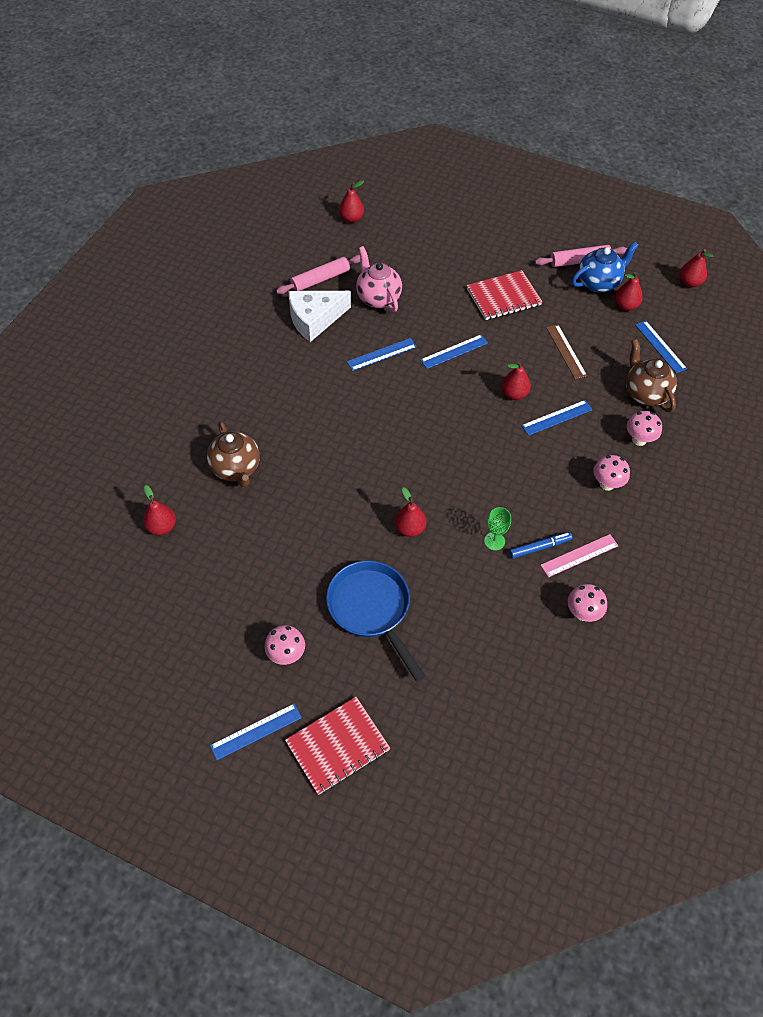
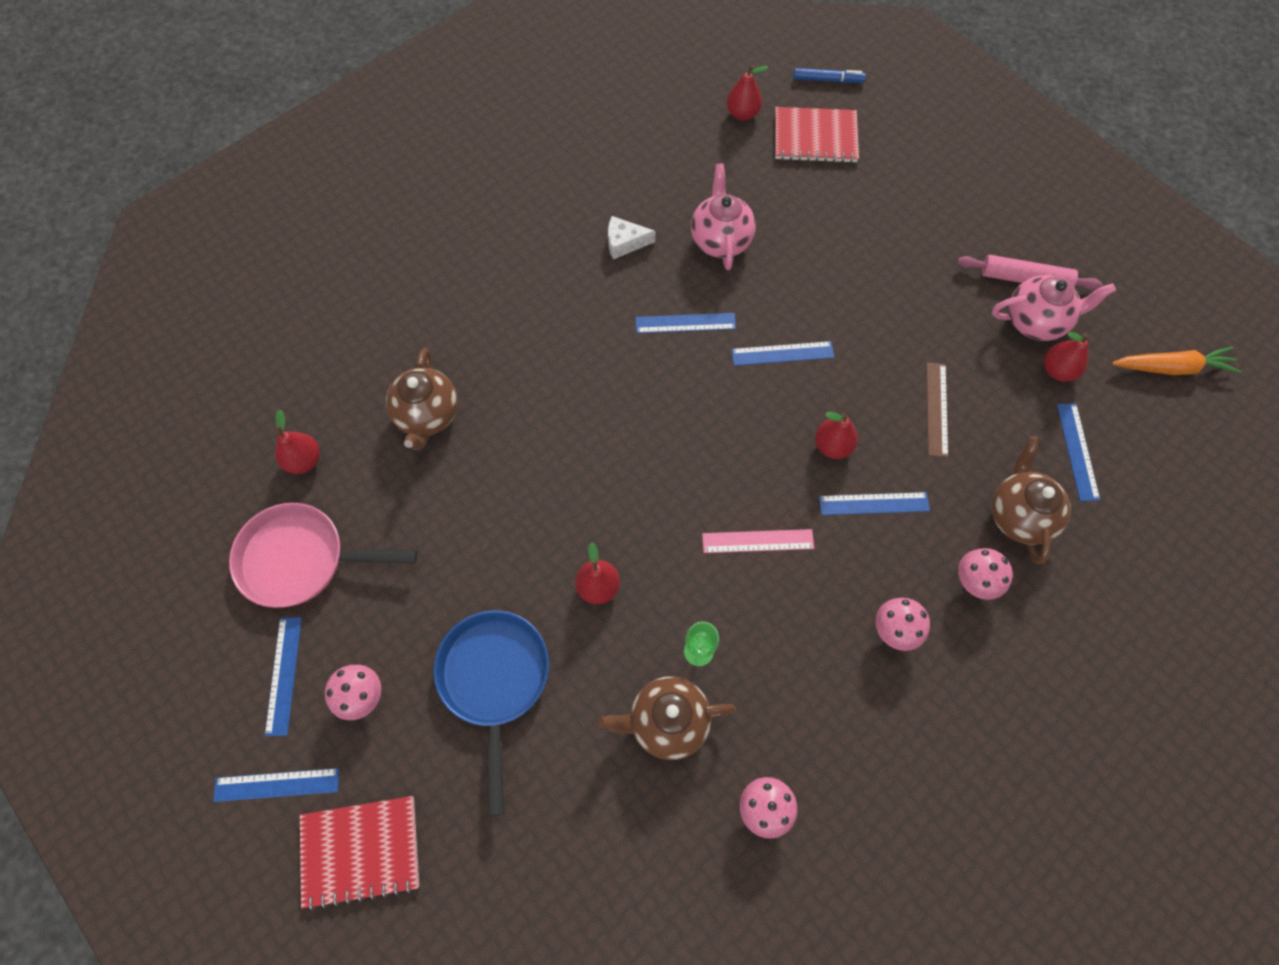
camera: 25 degrees right, 10 degrees up
pink rolling pin [276,255,360,294] -> none
white cheese [289,291,351,342] -> white cheese [608,216,655,259], size x0.56
red notebook [466,270,542,320] -> red notebook moved to [775,107,859,163]
blue marker [509,532,572,559] -> blue marker moved to [793,68,866,83]
pink ruler [541,534,618,577] -> pink ruler moved to [702,529,814,553]
blue teapot [572,242,639,293] -> pink teapot [992,275,1116,341]
red pear [679,249,714,287] -> orange carrot [1112,346,1241,375]
none -> pink pan [229,503,418,608]
none -> blue ruler [265,617,302,736]
none -> brown teapot [598,676,736,760]

